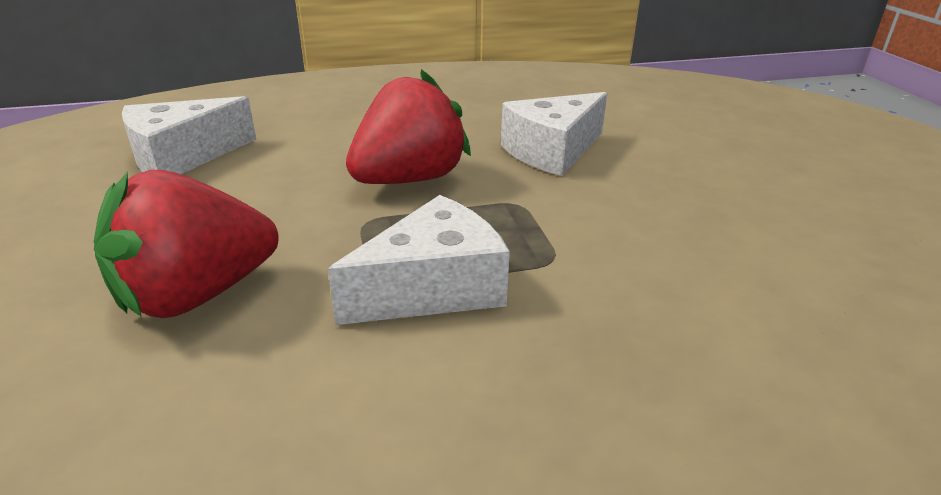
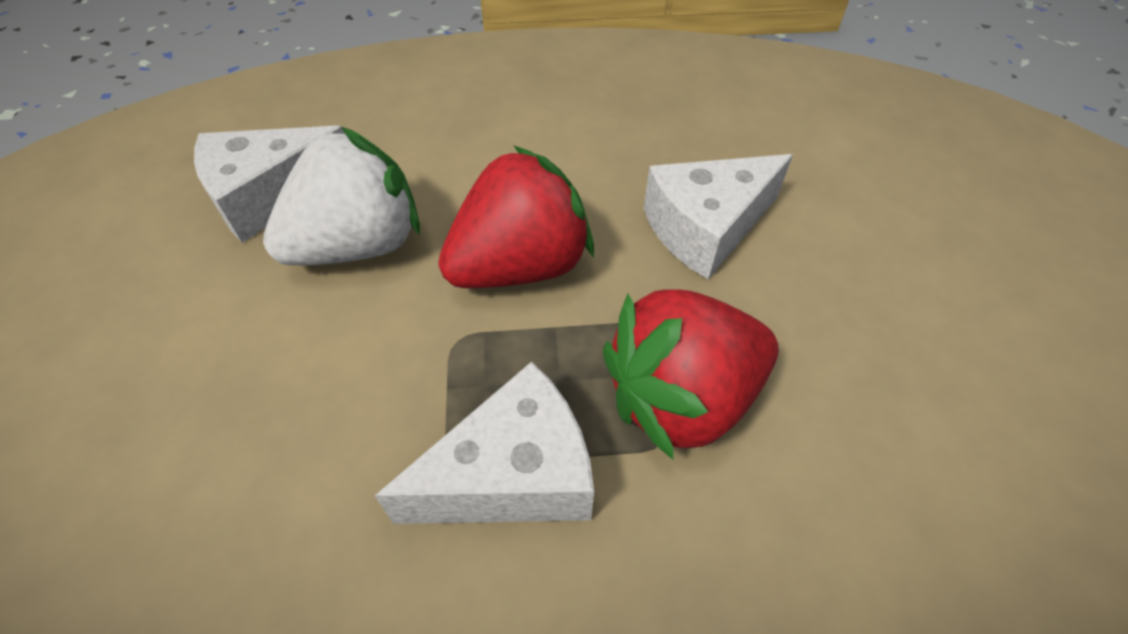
camera: 10 degrees right, 20 degrees up
red strawberry [94,170,279,318] -> red strawberry moved to [603,289,779,460]
none -> white strawberry [263,126,420,265]

